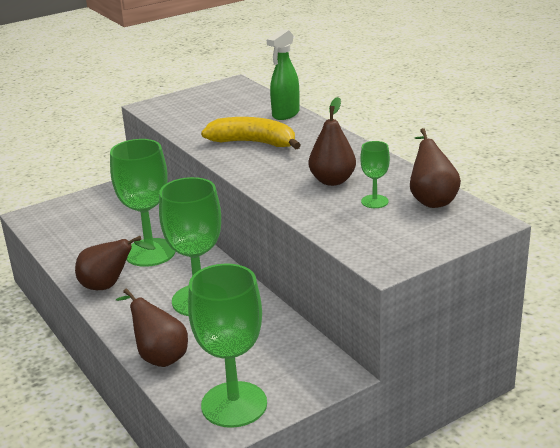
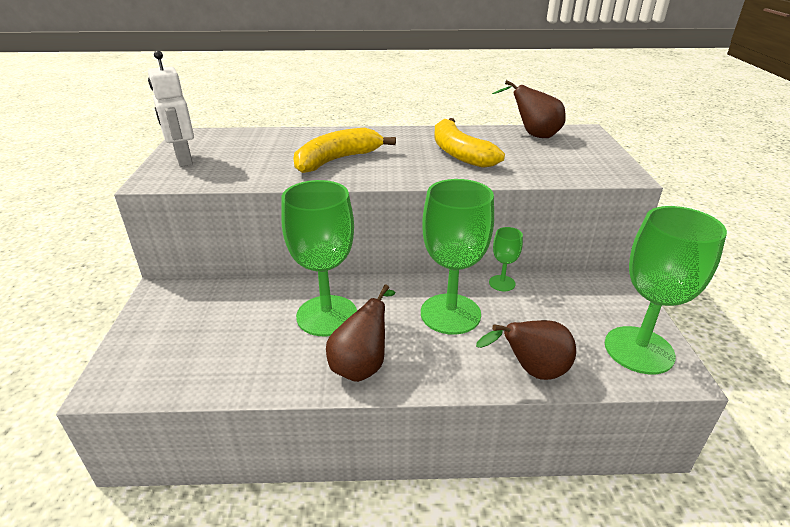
camera: 60 degrees left, 5 degrees up
green spray bottle [267,29,300,120] -> none
brown pear [309,97,356,186] -> yellow banana [434,118,505,168]
green goblet [360,141,390,208] -> green goblet moved to [489,227,523,291]
none -> white robot [148,50,194,167]

